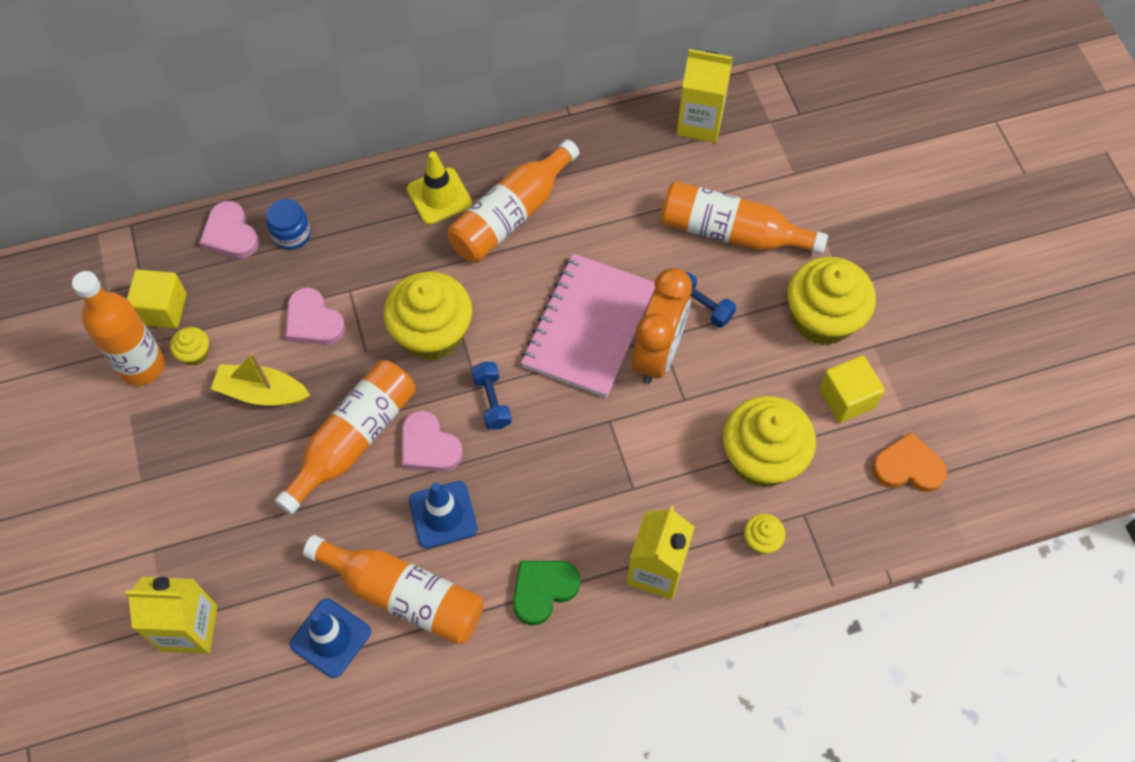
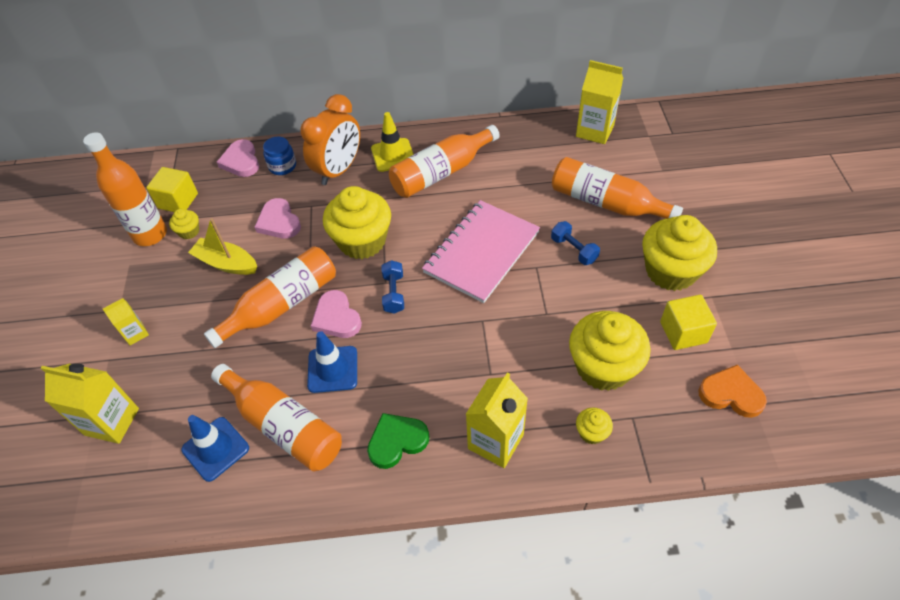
camera: 15 degrees right, 10 degrees down
orange clock [632,268,692,384] -> orange clock moved to [300,94,360,185]
none -> yellow carton [103,298,149,345]

